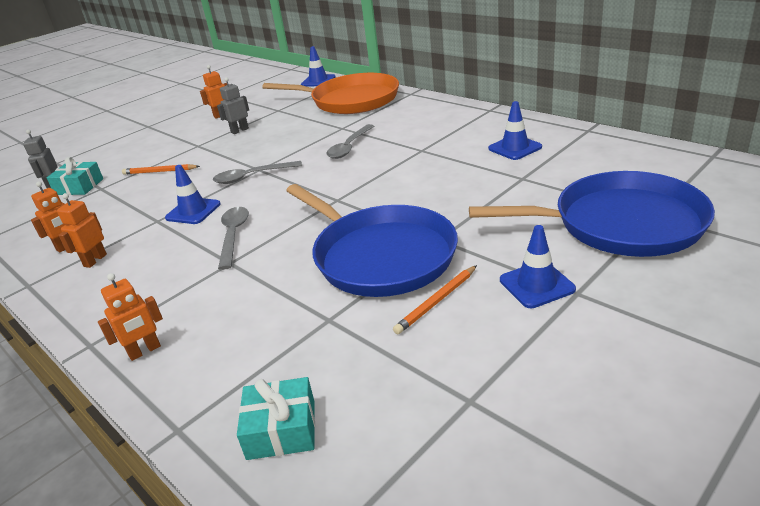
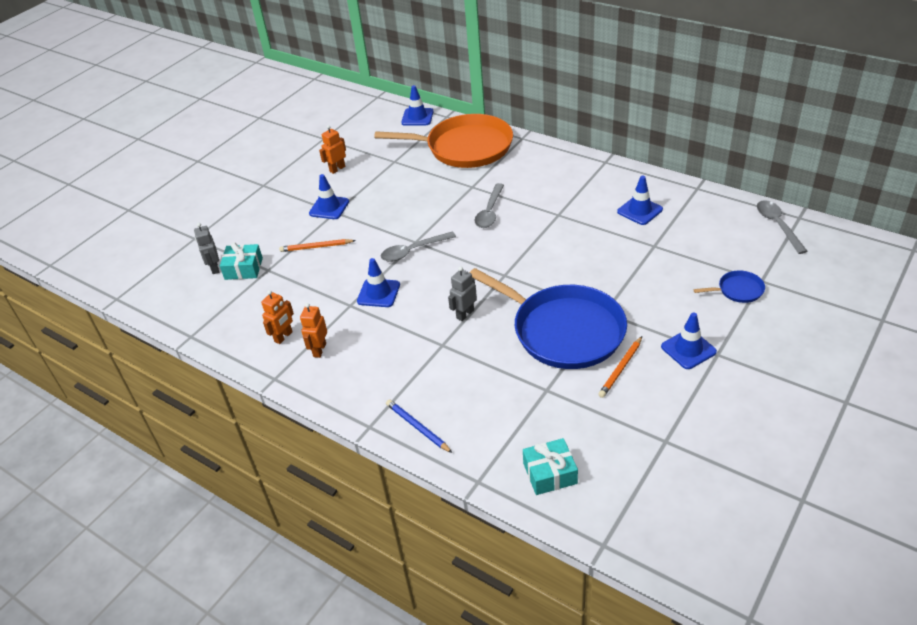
camera: 10 degrees left, 10 degrees up
orange robot [98,273,163,361] -> blue pencil [386,399,452,453]
grey robot [217,77,249,134] -> grey robot moved to [448,267,477,321]
grey spoon [218,207,249,270] -> grey spoon moved to [757,200,807,254]
blue pan [469,171,715,257] -> blue pan [694,271,765,303], size x0.41
none -> blue traffic cone [309,174,349,219]

